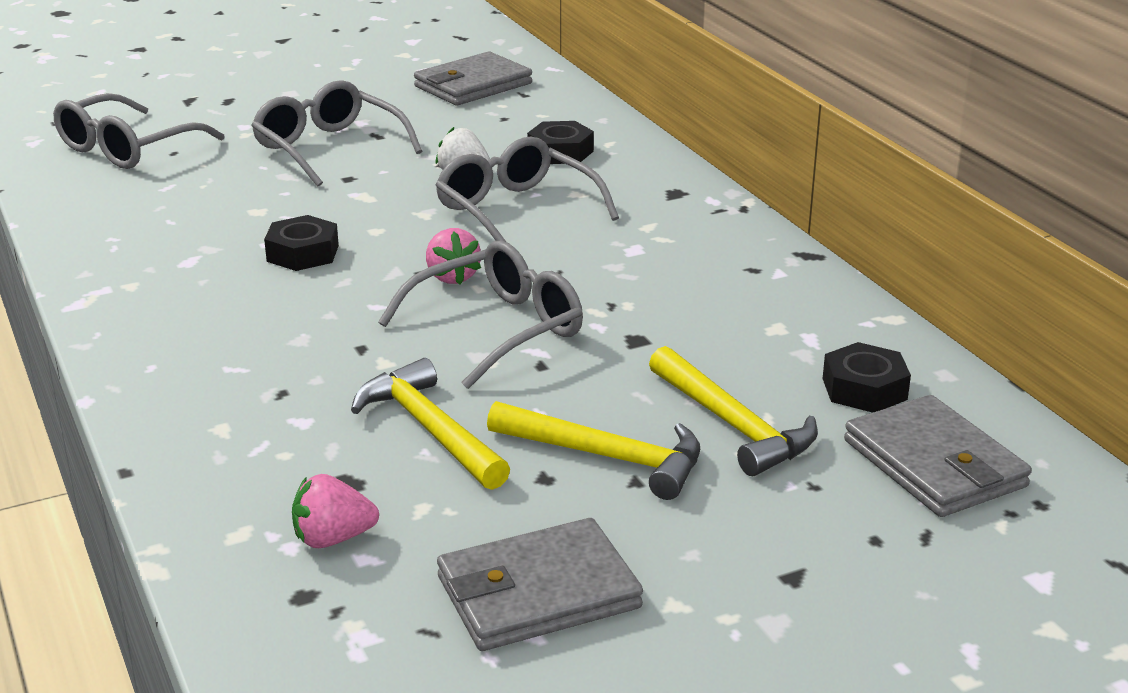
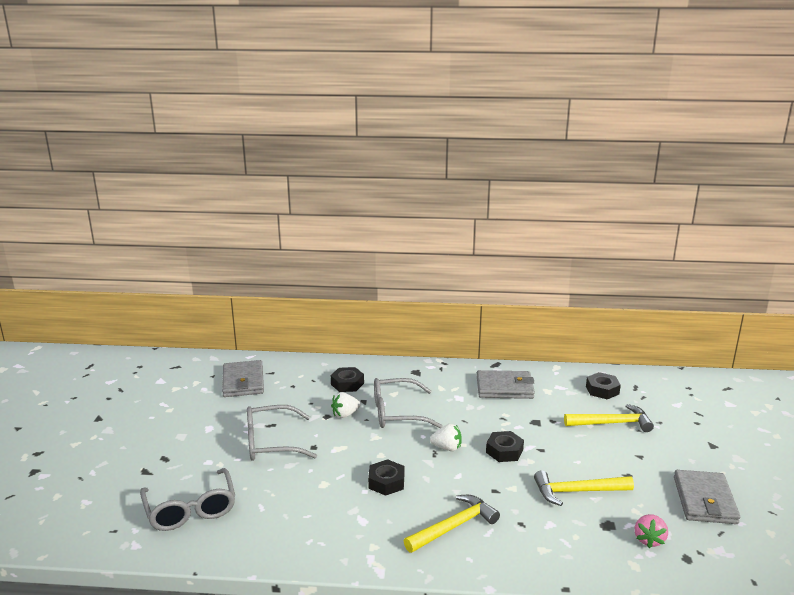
camera: 60 degrees left, 5 degrees down
grey glasses [378,241,583,389] -> black nut [486,431,524,462]
pink strawberry [426,228,481,285] -> white strawberry [430,424,462,451]
yellow hammer [487,401,700,500] -> yellow hammer moved to [404,495,500,553]
grey wallet [844,395,1032,517] -> grey wallet moved to [477,370,535,399]

